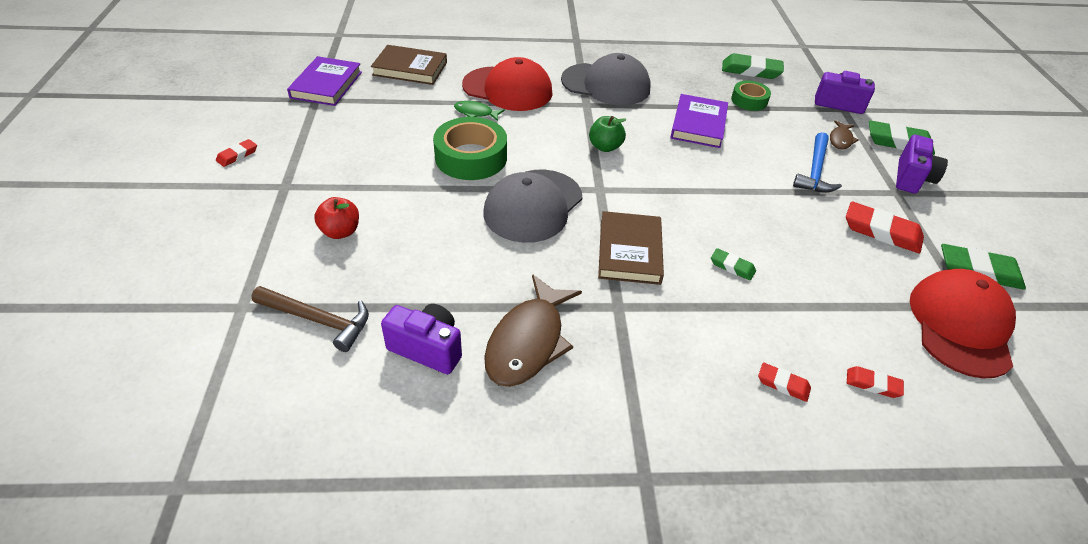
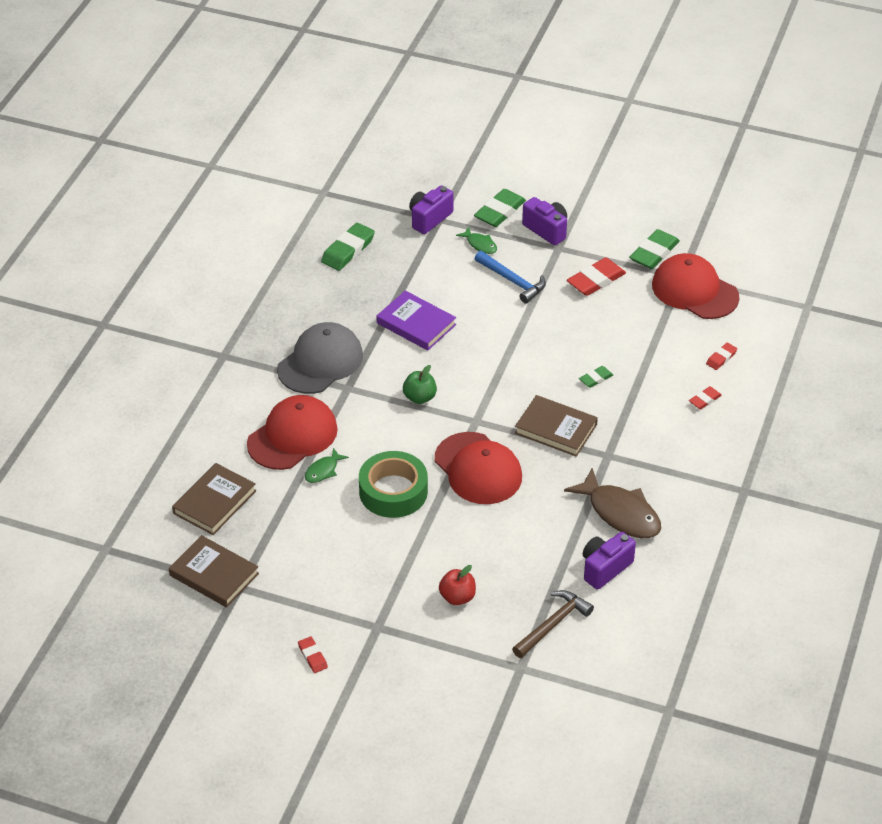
camera: 65 degrees left, 0 degrees up
purple book [287,56,362,106] -> brown book [169,535,259,607]
grey cap [483,170,583,243] -> red cap [435,432,522,504]
green tape [731,80,771,111] -> none
brown fish [830,120,859,150] -> green fish [456,227,497,254]

